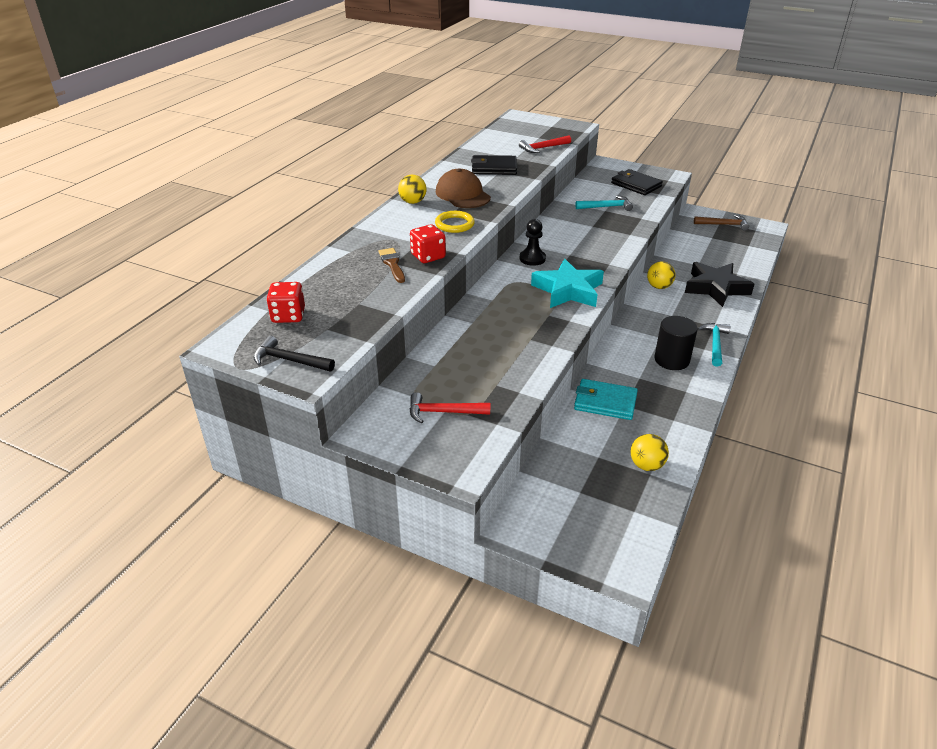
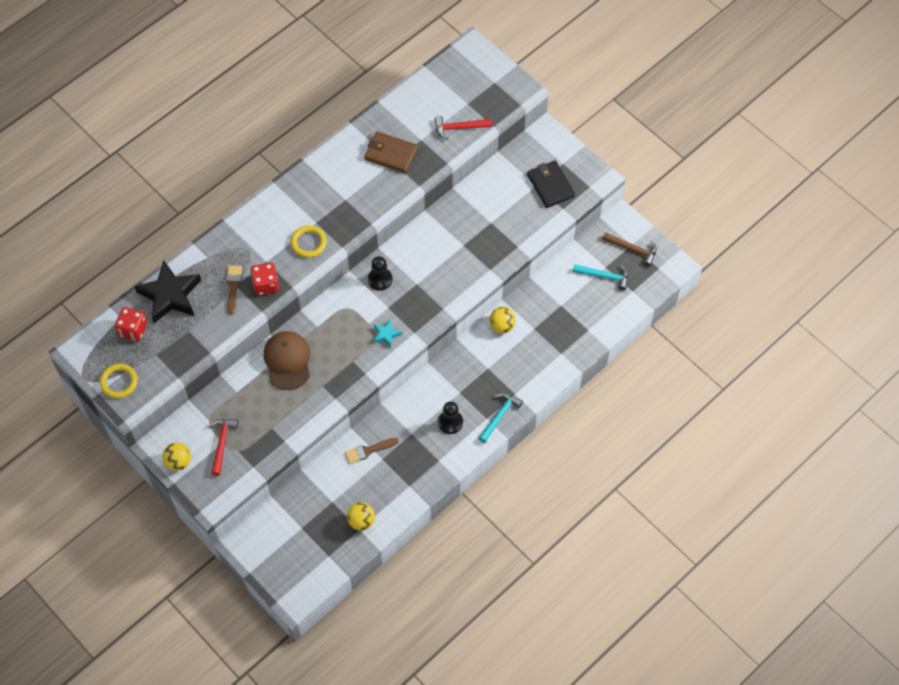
camera: 20 degrees right, 25 degrees up
black hammer [253,336,335,372] -> yellow ring [100,364,138,398]
yellow ball [398,175,427,204] -> yellow ball moved to [163,442,191,471]
red hammer [410,392,490,423] -> red hammer turned 75 degrees clockwise [208,419,238,476]
brown cap [436,169,491,208] -> brown cap moved to [264,331,310,390]
black wallet [471,155,517,175] -> brown wallet [364,132,417,173]
turquoise star [531,259,604,308] -> turquoise star [373,320,402,348], size x0.46
turquoise wallet [574,379,638,420] -> brown brush [345,438,399,464]
turquoise hammer [575,196,633,211] -> turquoise hammer moved to [573,264,628,290]
black cylinder [654,316,698,370] -> black pawn [438,401,463,434]
black star [685,262,754,307] -> black star moved to [134,260,201,323]

